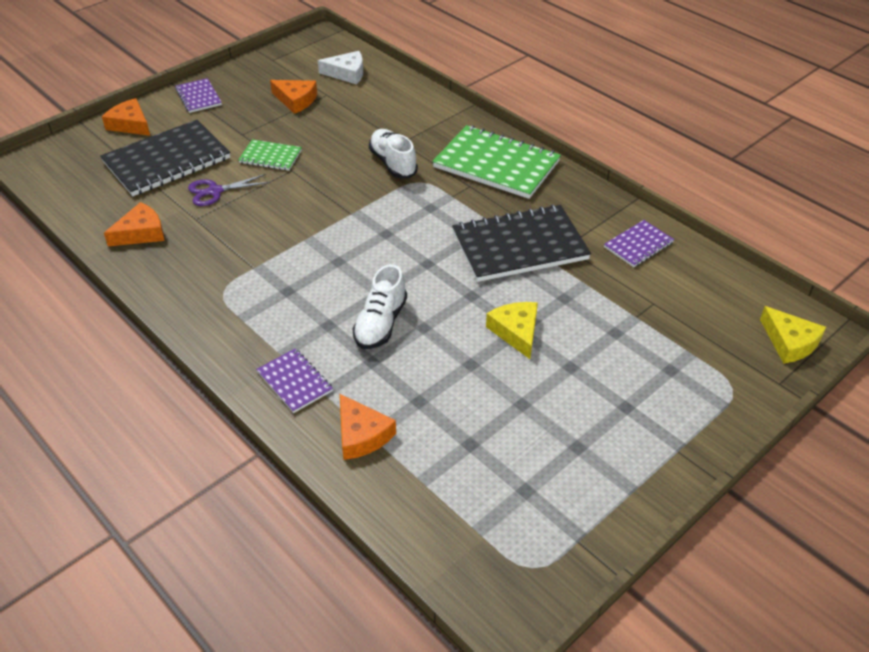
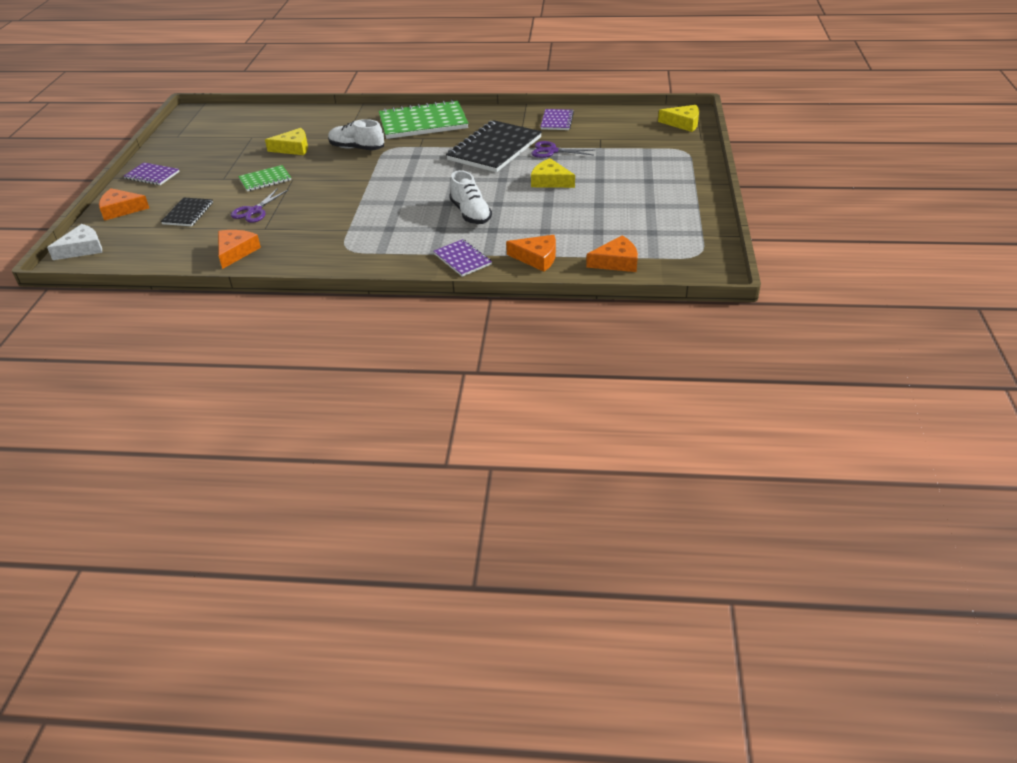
camera: 40 degrees left, 5 degrees down
black notebook [100,120,230,196] -> black notebook [161,197,213,226], size x0.51
purple notebook [256,348,333,413] -> purple notebook turned 45 degrees clockwise [433,239,492,277]
orange cheese [270,80,317,114] -> orange cheese moved to [586,235,638,272]
white cheese [318,51,363,84] -> white cheese moved to [47,224,102,260]
none -> yellow cheese [265,128,308,155]
none -> purple scissors [531,141,594,158]

